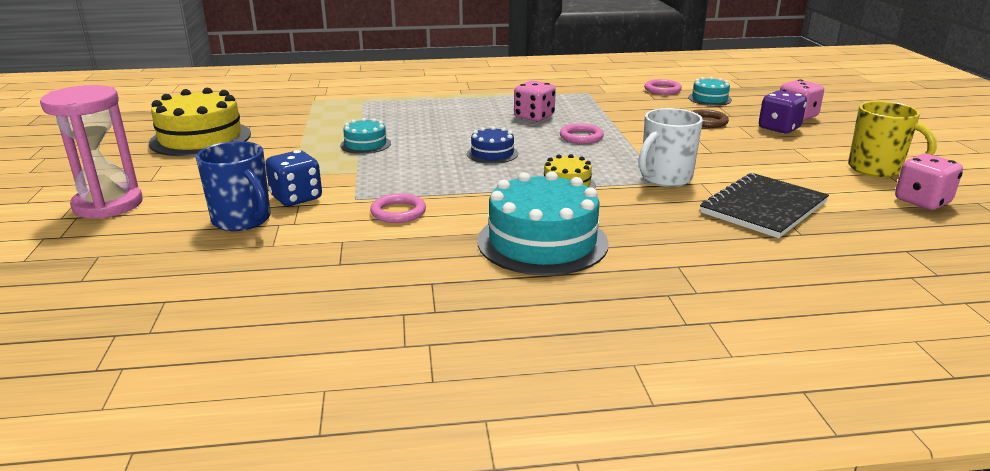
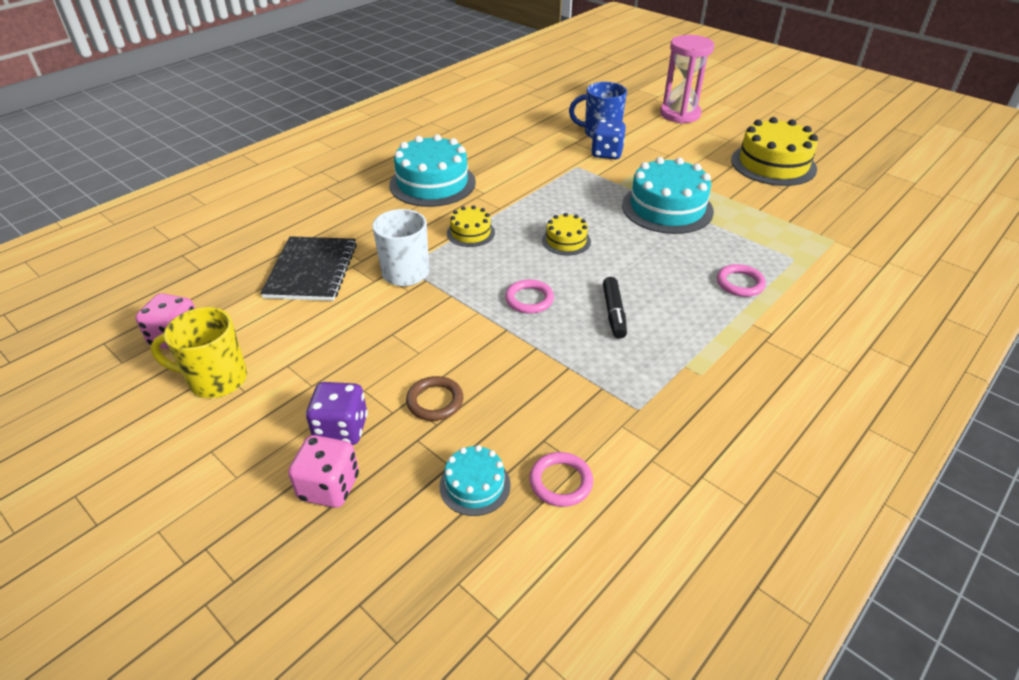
camera: 140 degrees right, 15 degrees up
turquoise cake [340,118,391,154] -> turquoise cake [622,157,714,234], size x1.96
pink ring [370,193,426,223] -> pink ring moved to [717,264,766,297]
blue cake [467,126,518,164] -> yellow cake [542,213,591,255]
pink dice [514,80,556,122] -> black marker [603,277,627,339]

